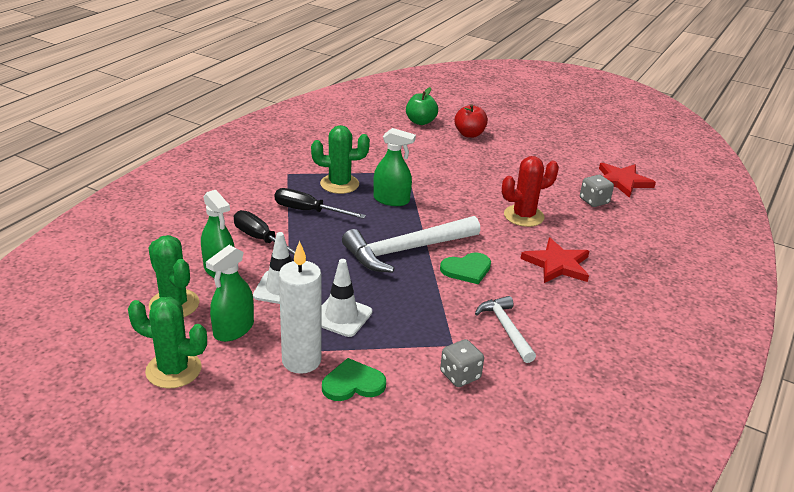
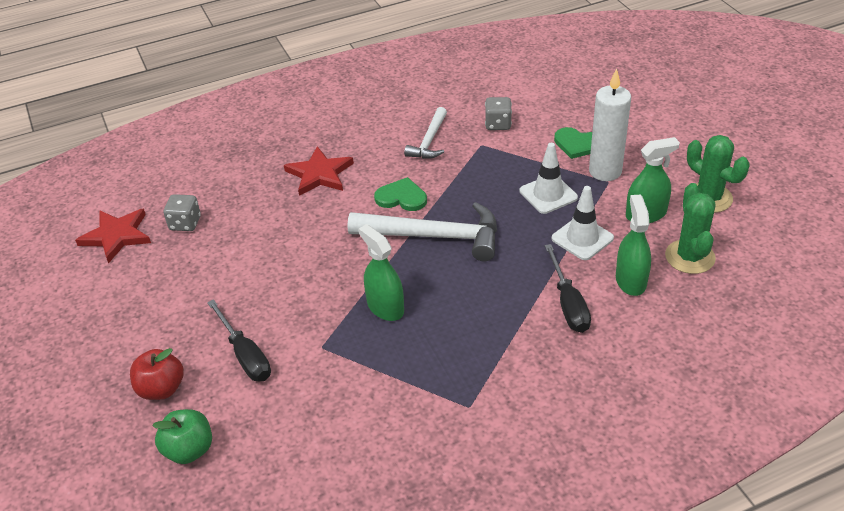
camera: 140 degrees left, 10 degrees up
black screwdriver [275,188,366,219] -> black screwdriver moved to [207,299,271,381]
green cactus [311,125,370,194] -> none
red cactus [502,156,559,227] -> none

